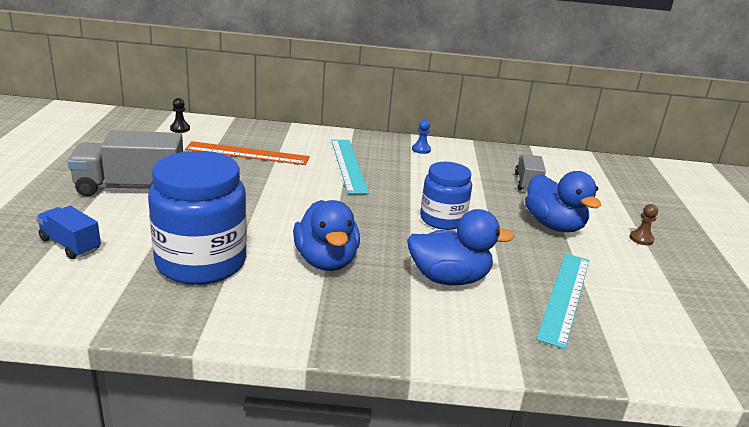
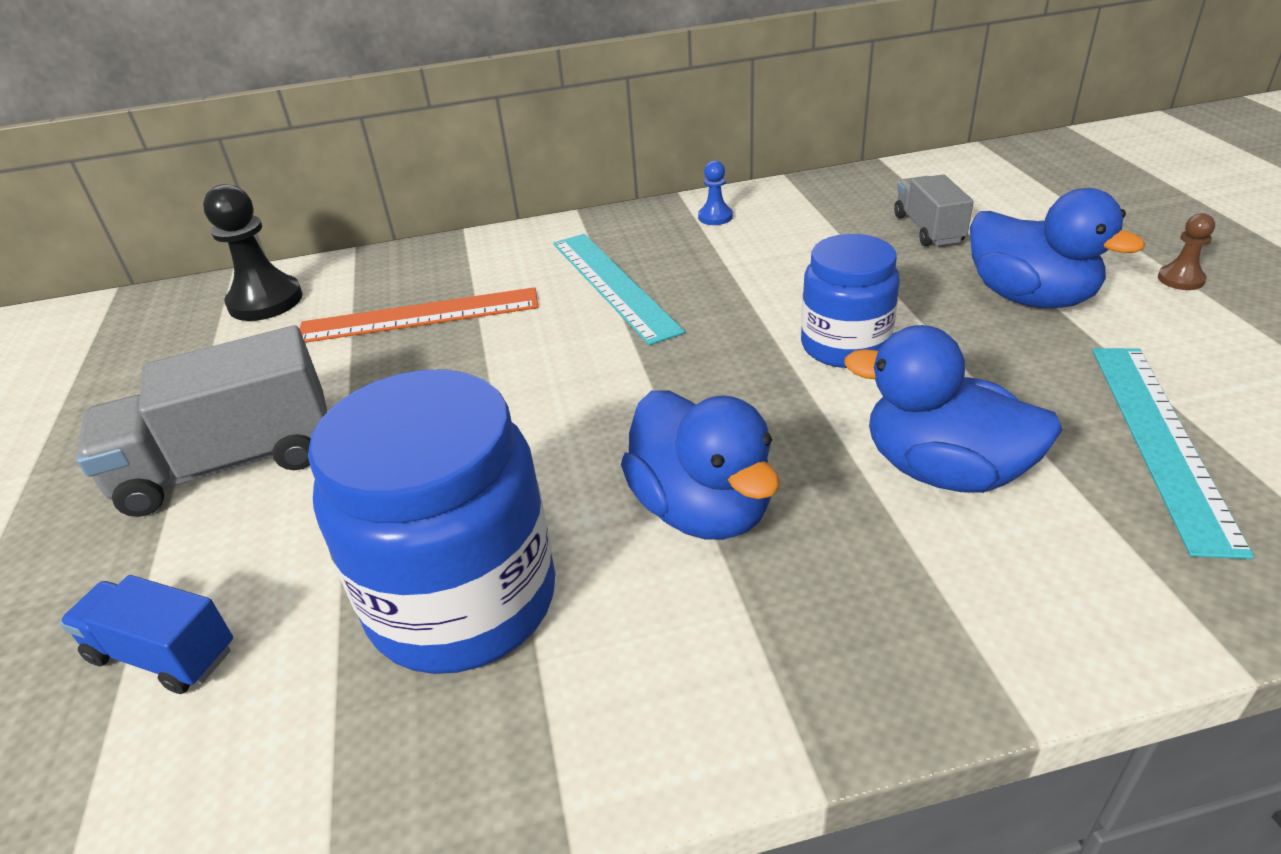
camera: 10 degrees left, 10 degrees up
black pawn [170,98,190,133] -> black pawn [203,184,302,321], size x1.93
blue duck [407,209,514,285] -> blue duck turned 135 degrees counterclockwise [844,325,1063,493]

